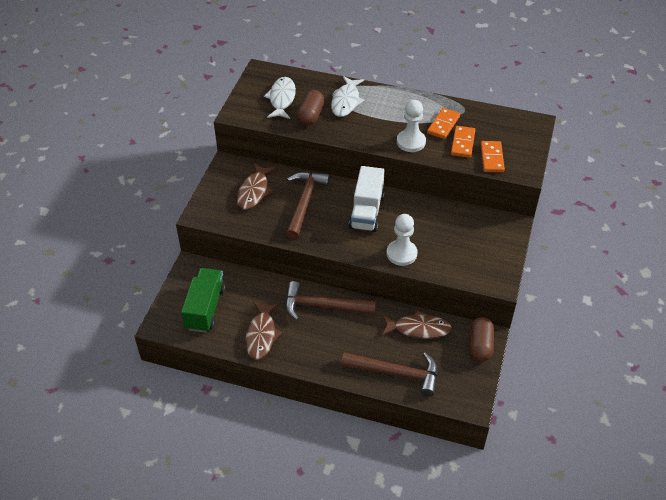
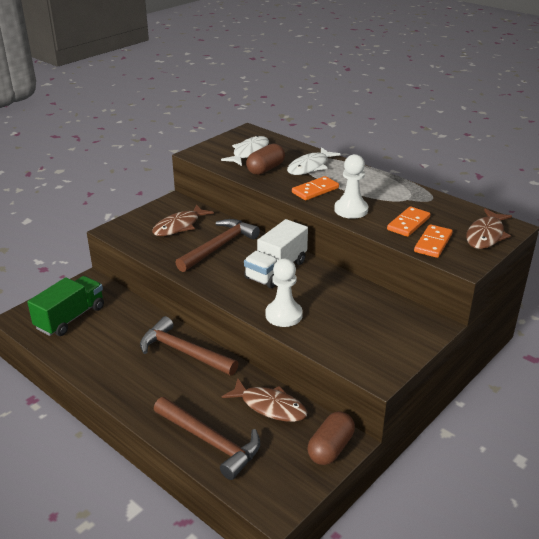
camera: 25 degrees right, 15 degrees down
brown fish [245,302,282,360] -> brown fish moved to [466,209,512,249]
orange domino [427,108,460,139] -> orange domino moved to [292,176,339,201]

